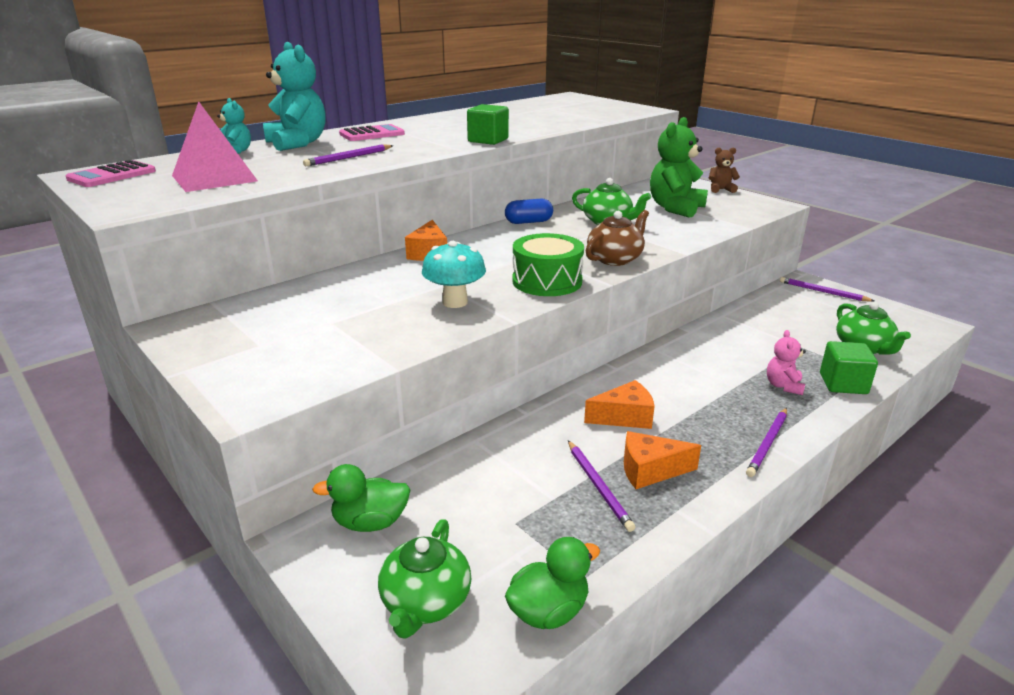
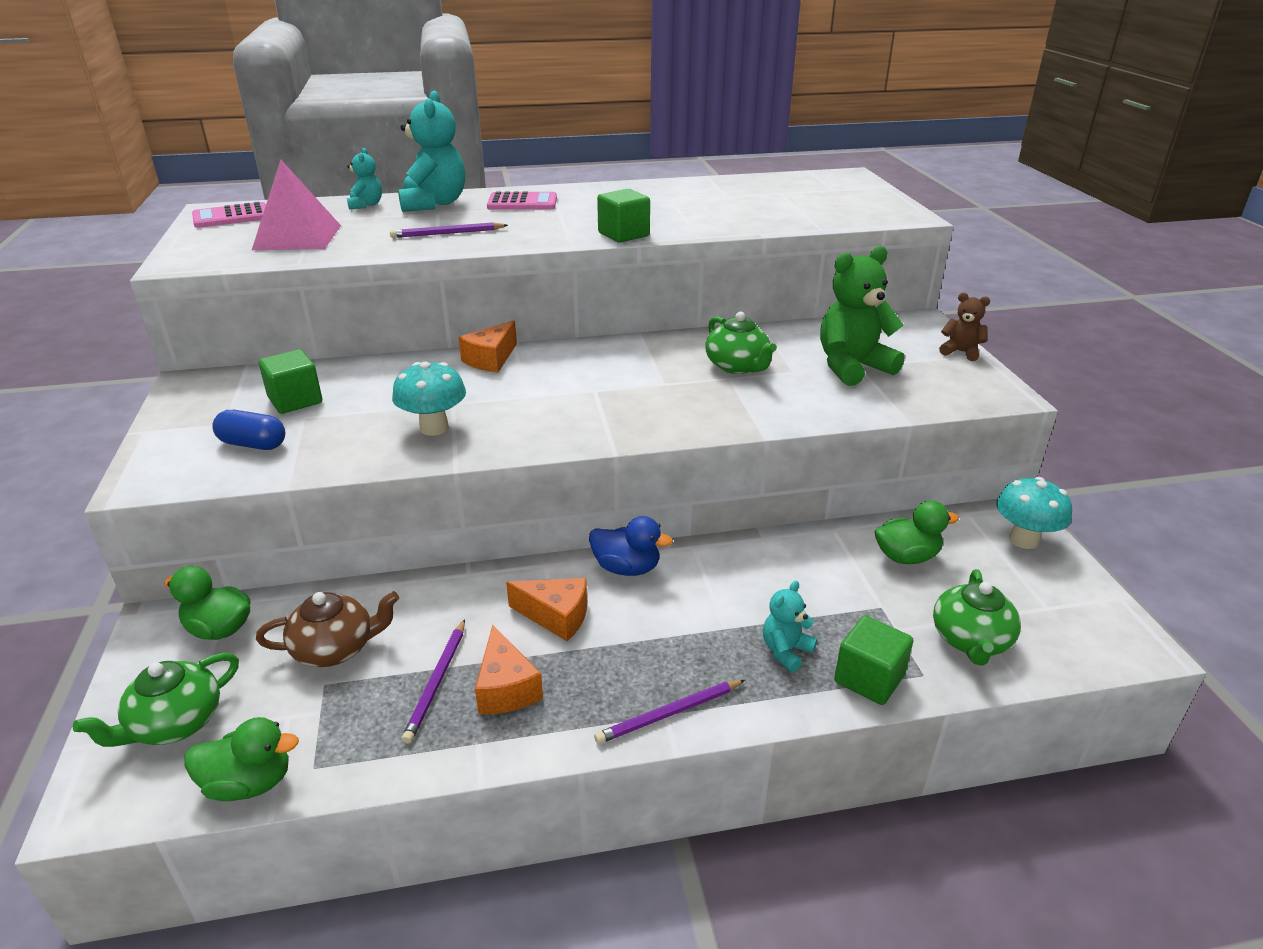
camera: 30 degrees right, 5 degrees up
blue capsule [505,199,553,224] -> blue capsule moved to [212,410,285,450]
green drum [513,233,584,296] -> none
brown teapot [586,210,649,266] -> brown teapot moved to [256,591,399,667]
orange cheese [624,431,701,489] -> orange cheese turned 135 degrees counterclockwise [475,625,543,714]
pink teddy bear [767,330,806,395] -> turquoise teddy bear [763,581,817,672]
purple pencil [780,277,874,302] -> turquoise mushroom [996,477,1072,549]
none -> green cube [259,349,322,414]
none -> blue duck [589,516,673,576]
none -> green duck [875,500,959,564]

